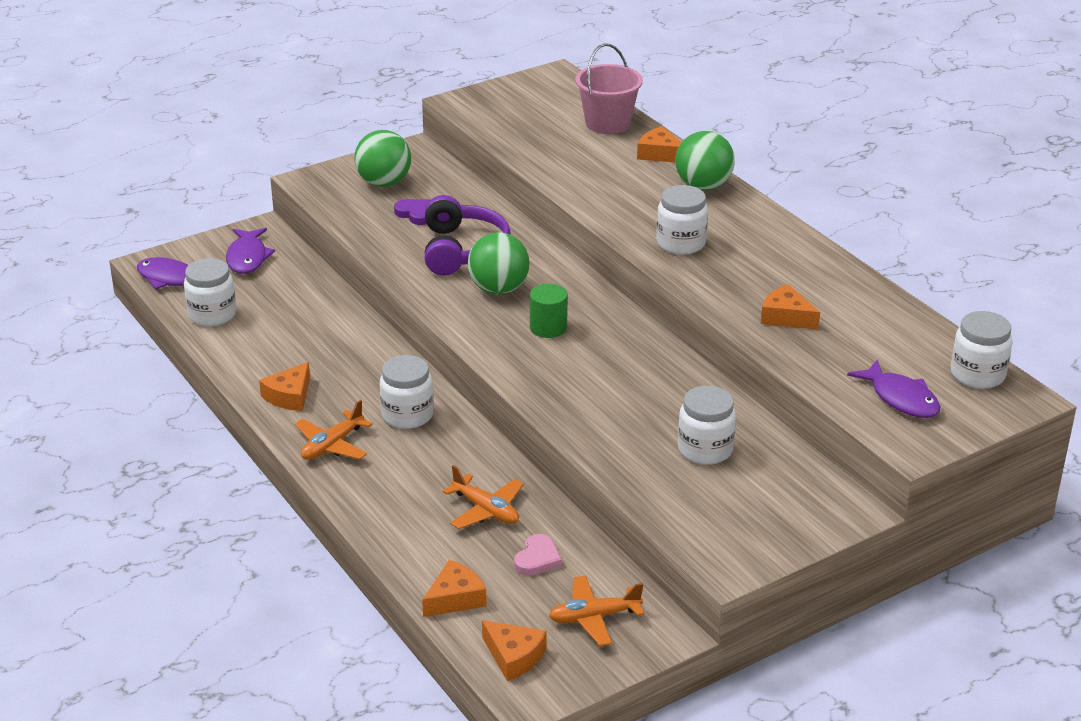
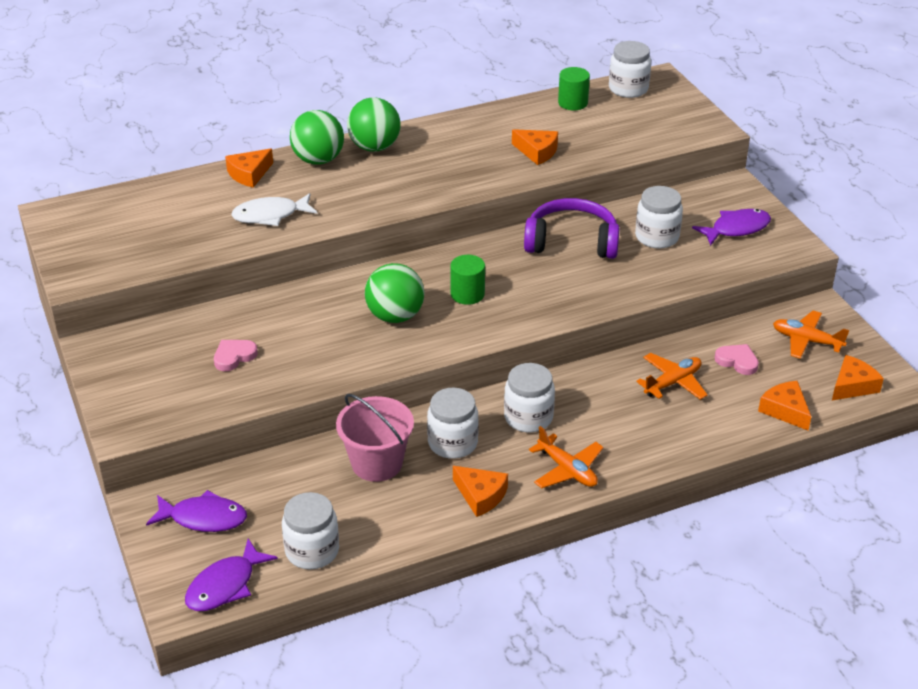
camera: 80 degrees left, 5 degrees up
green ball [354,130,411,187] -> green ball moved to [347,97,400,152]
purple heart [394,199,430,225] -> pink heart [214,340,258,371]
purple headphones [425,195,511,275] -> purple headphones moved to [524,198,620,259]
orange plane [549,576,644,646] -> orange plane turned 120 degrees clockwise [773,311,849,359]
pink bucket [575,43,643,134] -> pink bucket moved to [336,394,414,482]
white jar [656,185,708,255] -> white jar moved to [427,388,479,459]
orange cheese [761,284,820,329] -> orange cheese turned 105 degrees counterclockwise [512,129,558,165]
purple fish [847,359,941,418] -> purple fish moved to [692,209,771,246]
none -> white fish [231,193,317,226]
none -> green cylinder [558,67,590,110]

